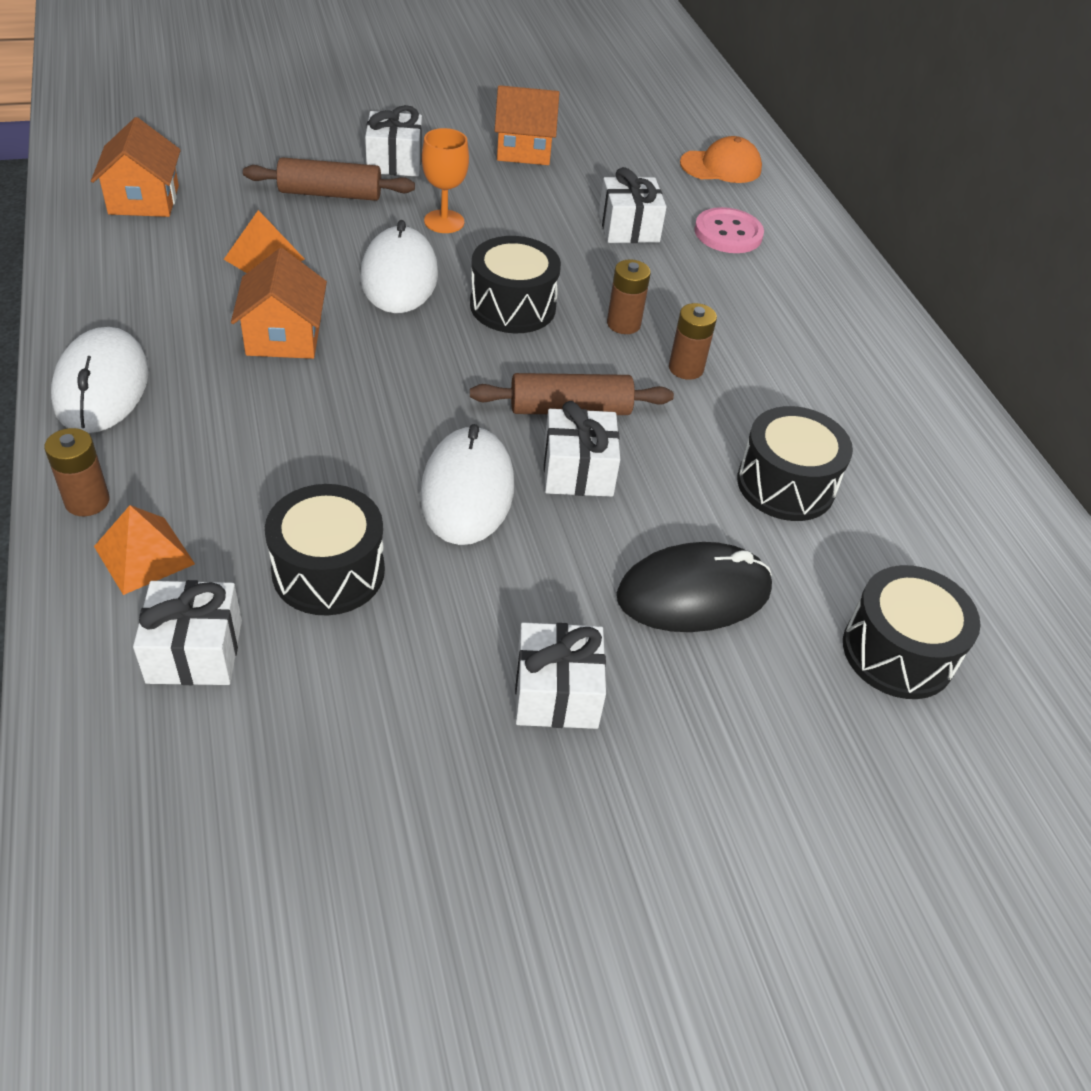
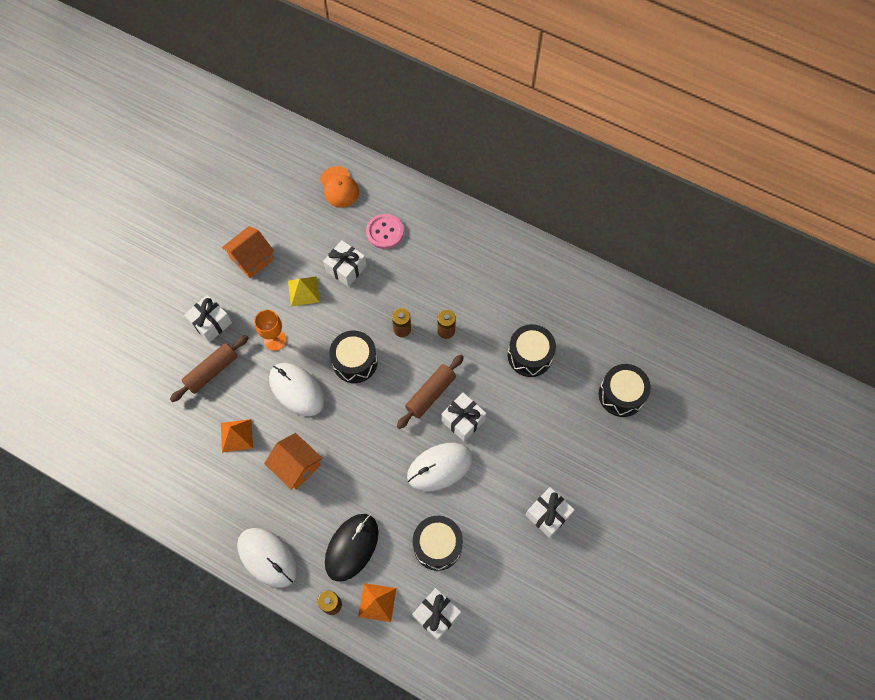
camera: 40 degrees left, 20 degrees up
orange house [91,117,181,217] -> none
white mouse [420,424,514,545] -> white mouse turned 75 degrees counterclockwise [407,443,473,491]
black mouse [616,542,772,632] -> black mouse moved to [325,514,379,582]
orange cap [680,136,762,183] -> orange cap turned 120 degrees clockwise [320,166,359,207]
none -> yellow pyramid [288,276,320,307]

